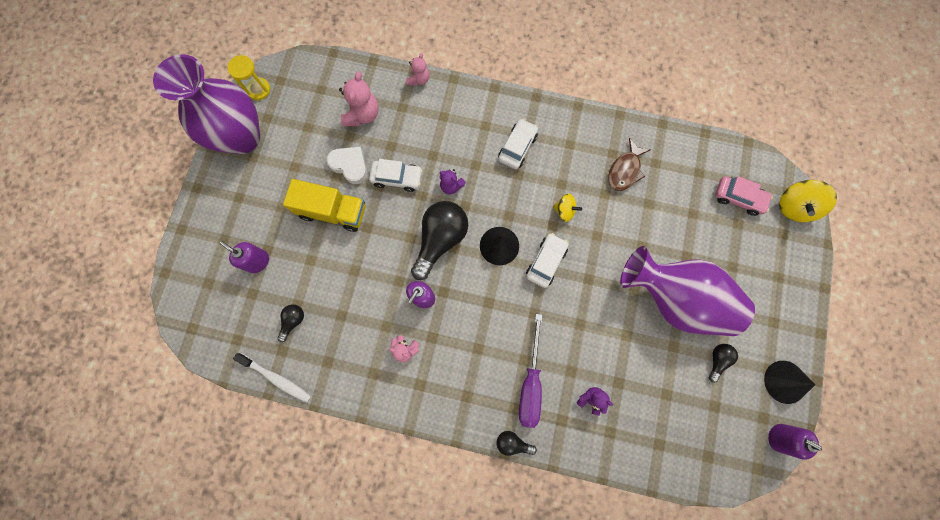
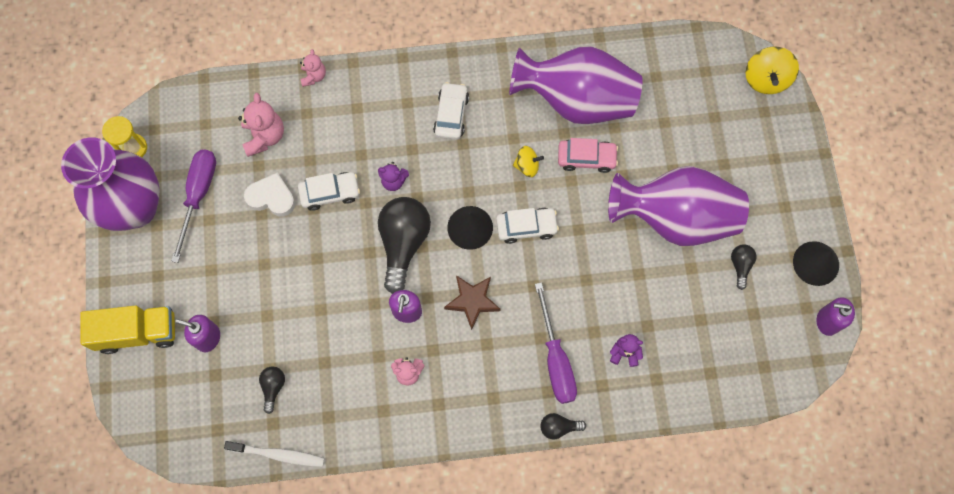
camera: 20 degrees left, 5 degrees down
yellow truck [283,179,366,232] -> yellow truck moved to [80,306,175,354]
white car [526,233,569,288] -> white car turned 75 degrees clockwise [496,208,559,244]
brown fish [608,138,651,191] -> purple vase [509,46,642,124]
pink car [715,176,773,216] -> pink car moved to [558,138,618,173]
none -> purple screwdriver [171,150,216,263]
none -> brown star [444,276,501,330]

